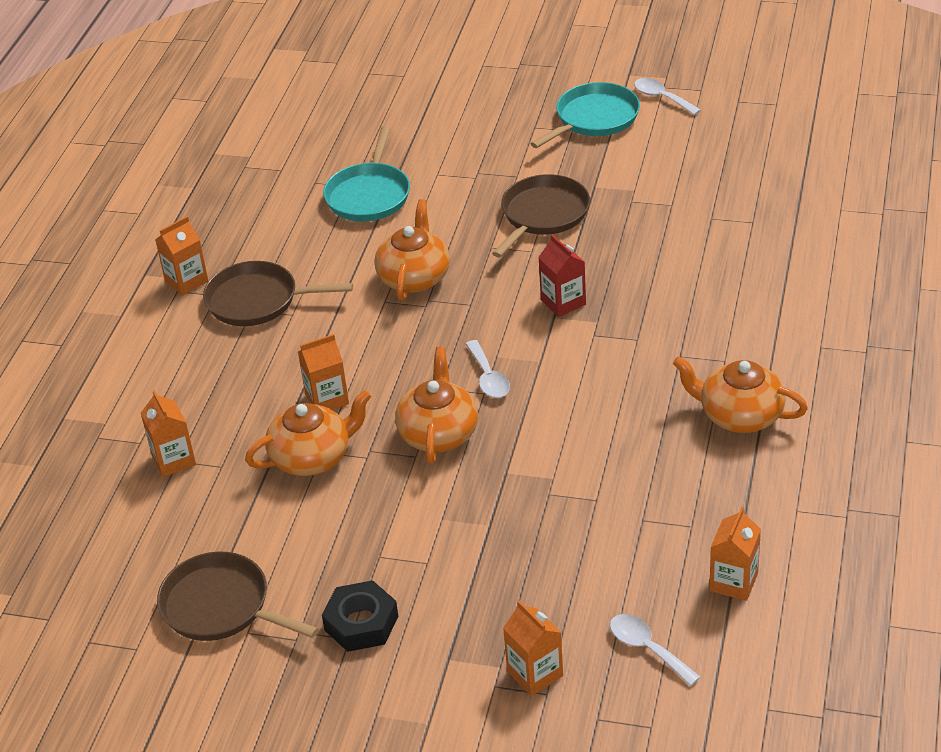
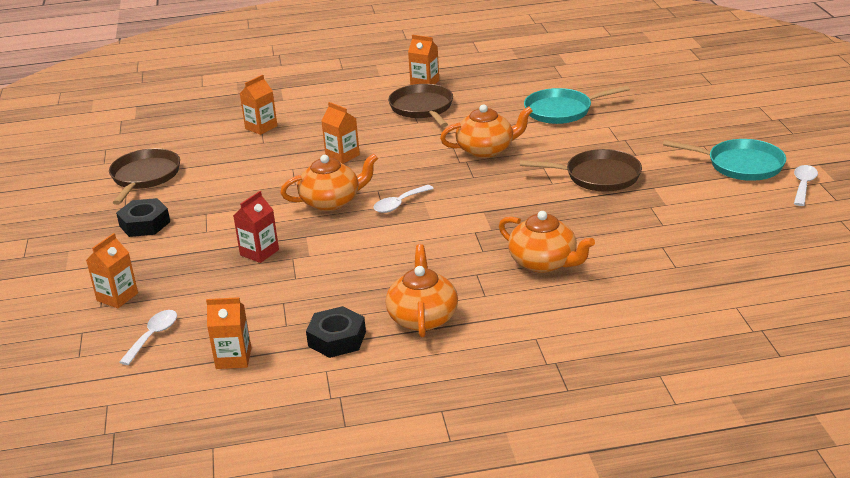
camera: 65 degrees right, 10 degrees down
orange teapot [245,390,371,476] -> orange teapot moved to [499,211,595,273]
red carton [538,234,586,317] -> red carton moved to [233,191,279,263]
none -> black nut [306,306,366,358]

